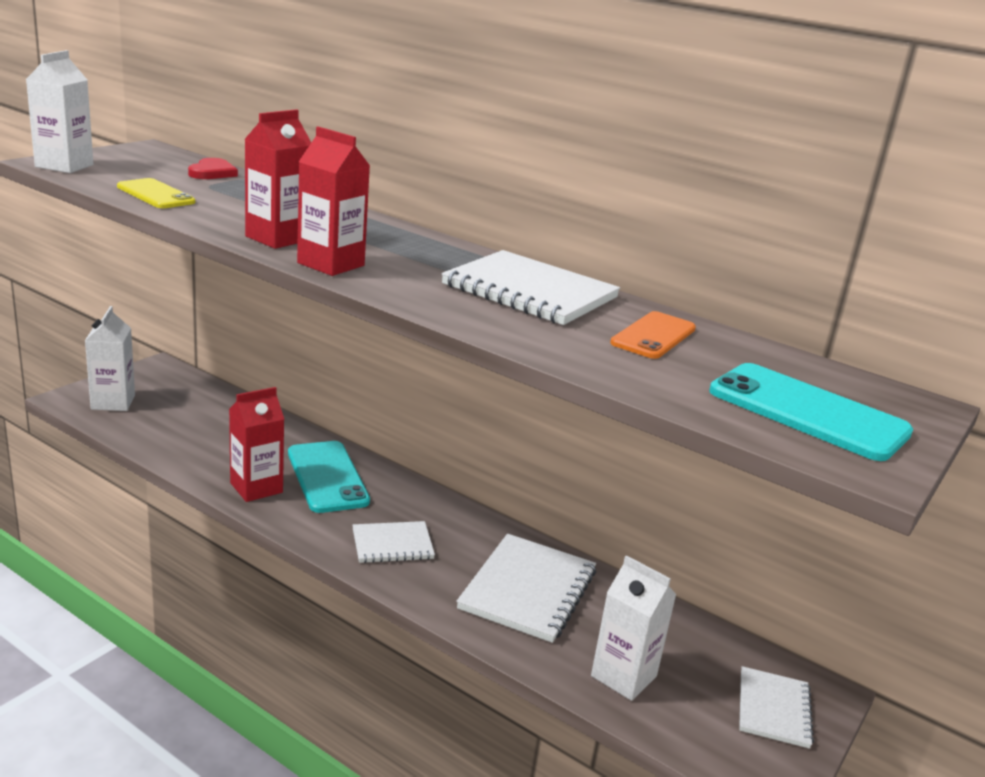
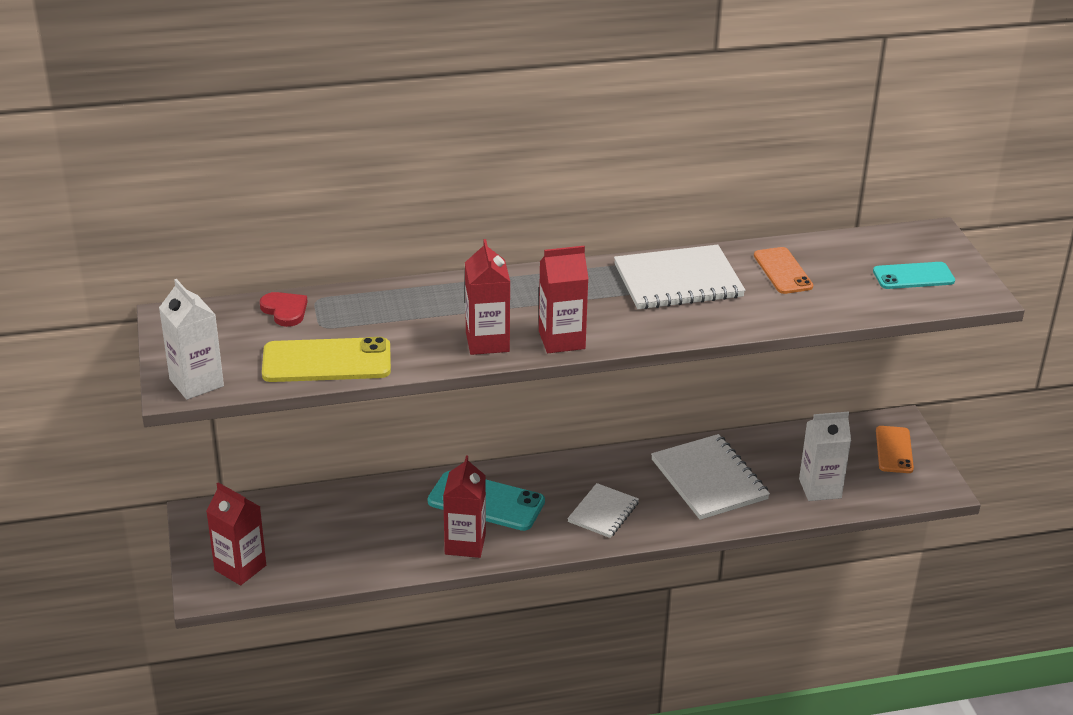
camera: 45 degrees left, 10 degrees up
white carton [85,306,135,411] -> red carton [206,482,266,585]
yellow phone [117,178,195,208] -> yellow phone [262,337,391,382], size x1.53
turquoise phone [709,363,913,461] -> turquoise phone [873,262,955,289], size x0.65
white notebook [739,666,814,749] -> orange phone [876,426,914,473]

